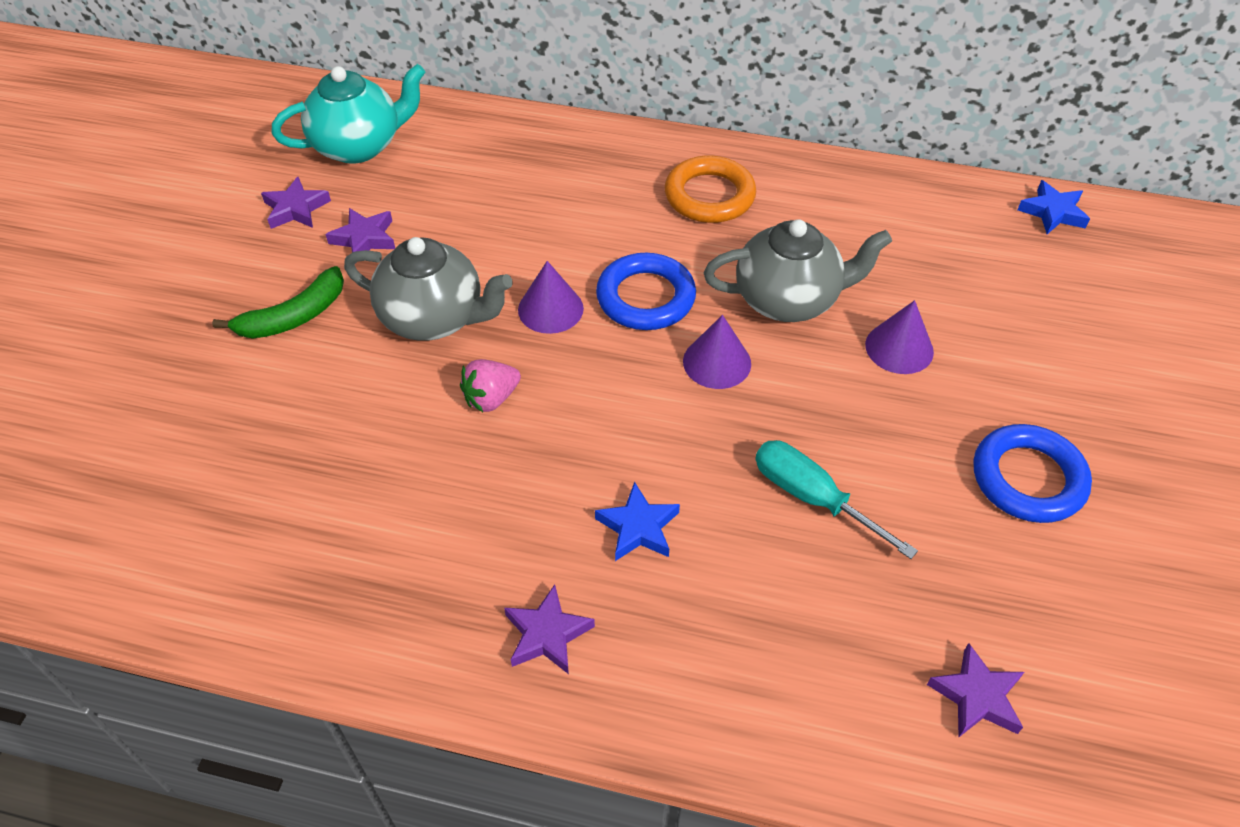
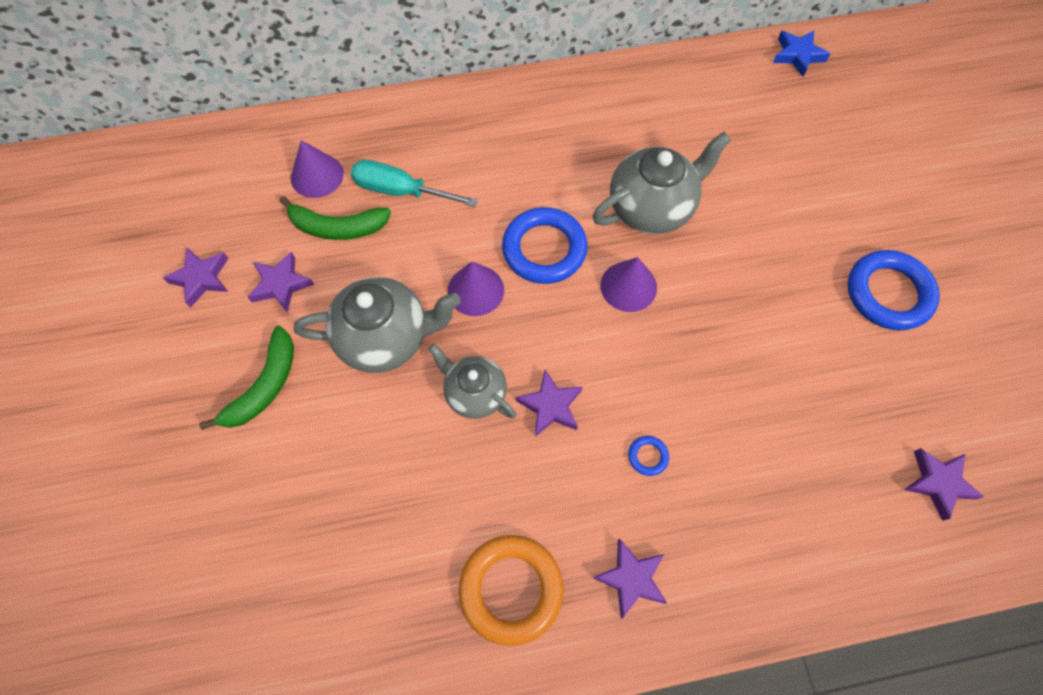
camera: 25 degrees left, 15 degrees up
turquoise teapot [271,64,426,164] -> none
pink strawberry [460,359,521,412] -> grey teapot [428,344,516,419]
blue star [595,482,680,561] -> blue ring [628,436,669,476]
orange ring [665,156,756,223] -> orange ring moved to [459,535,563,646]
turquoise screwdriver [755,440,918,559] -> turquoise screwdriver moved to [351,160,478,207]
purple cone [865,300,934,374] -> purple cone moved to [291,140,344,198]
none -> green banana [280,196,391,240]
none -> purple star [516,370,583,437]

